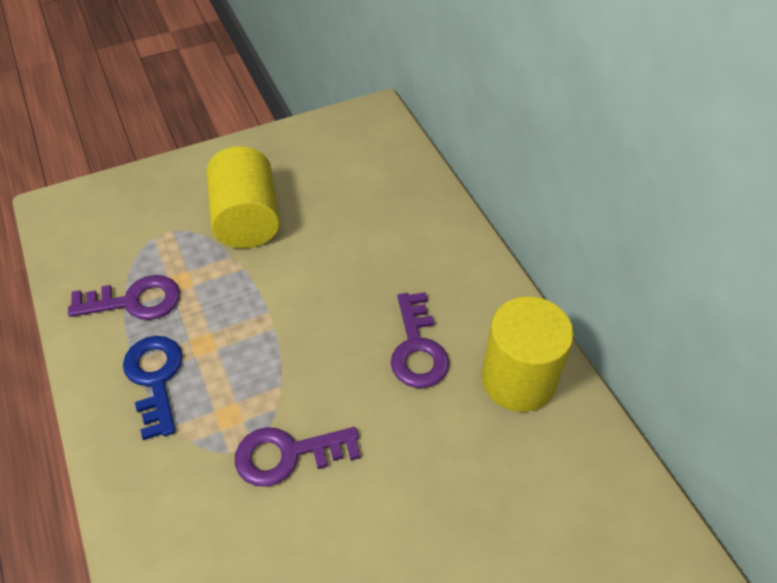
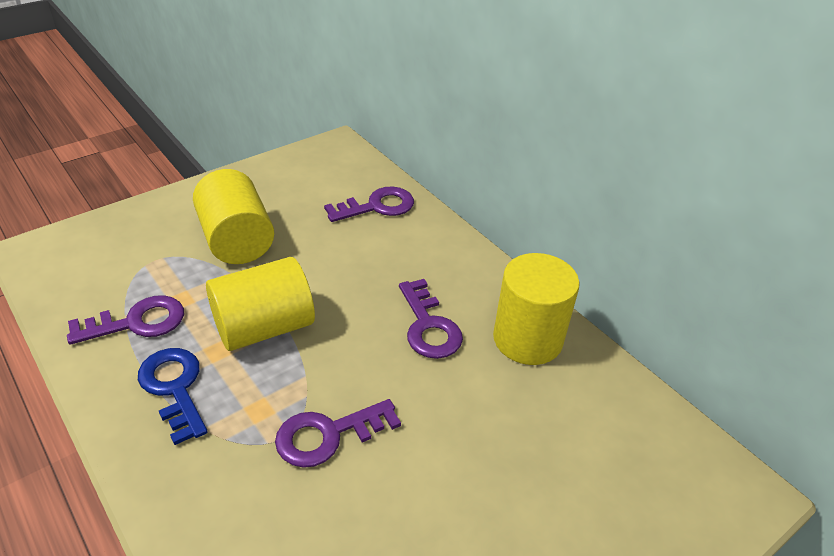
camera: 15 degrees left, 10 degrees down
none -> yellow cylinder [206,257,315,351]
none -> purple key [324,187,414,222]

